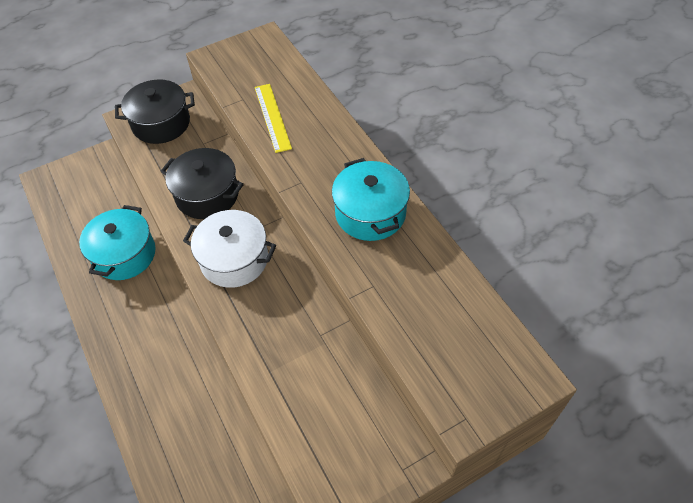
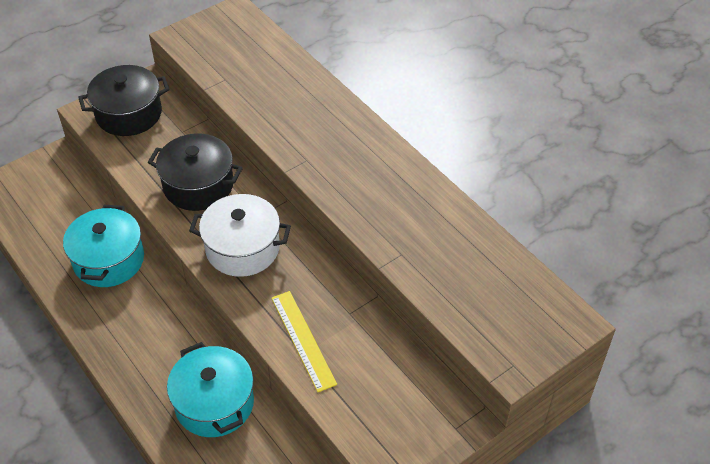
camera: 10 degrees left, 5 degrees down
yellow ruler [255,84,292,153] -> yellow ruler moved to [271,291,337,392]
turquoise pot [332,158,410,241] -> turquoise pot moved to [167,342,254,437]

